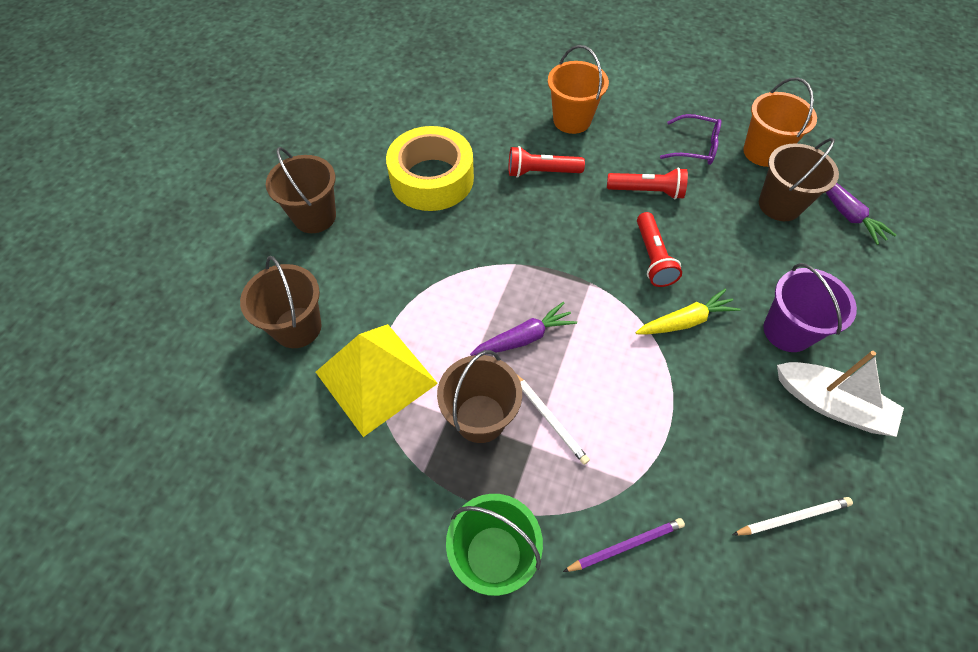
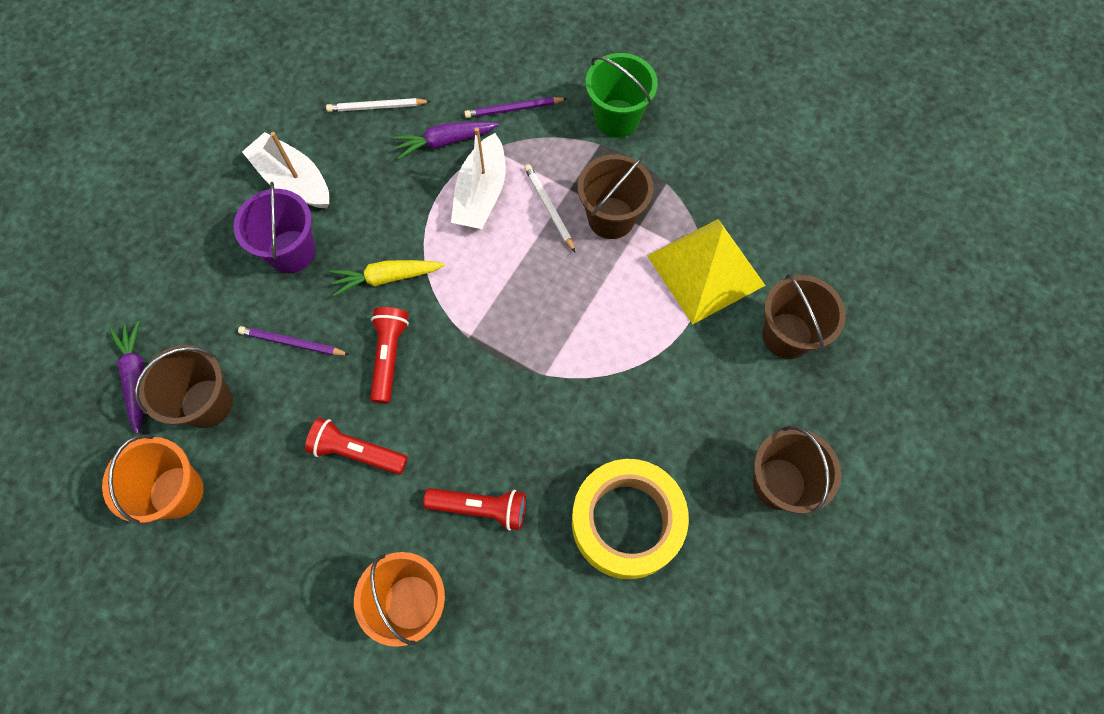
camera: 170 degrees left, 10 degrees up
purple carrot [470,302,577,356] -> purple carrot moved to [392,122,499,159]
purple glasses [660,114,721,165] -> none
none -> purple pencil [238,326,350,355]
none -> white boat [451,127,505,229]

